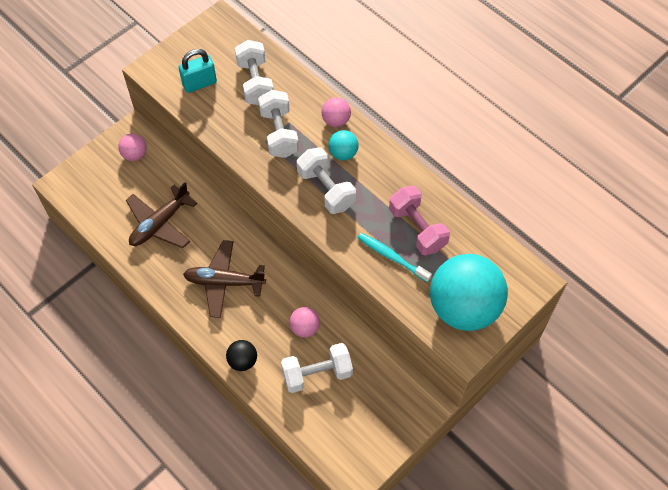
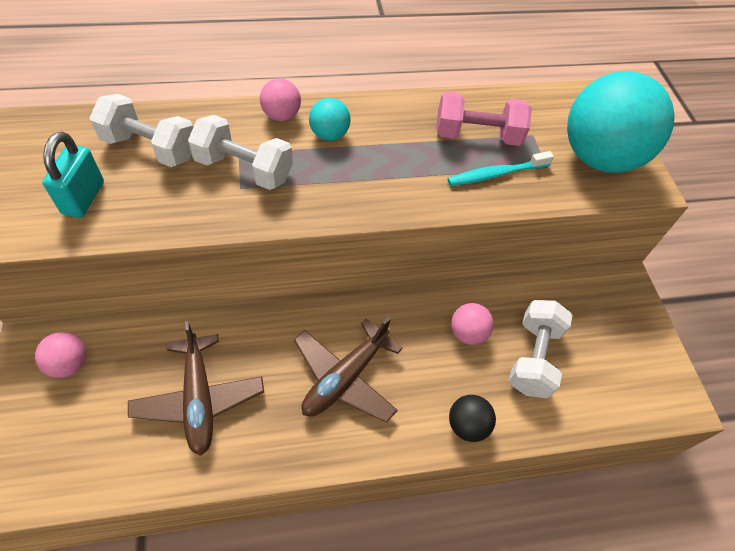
camera: 60 degrees left, 5 degrees down
white dumbbell [297,147,356,214] -> none

